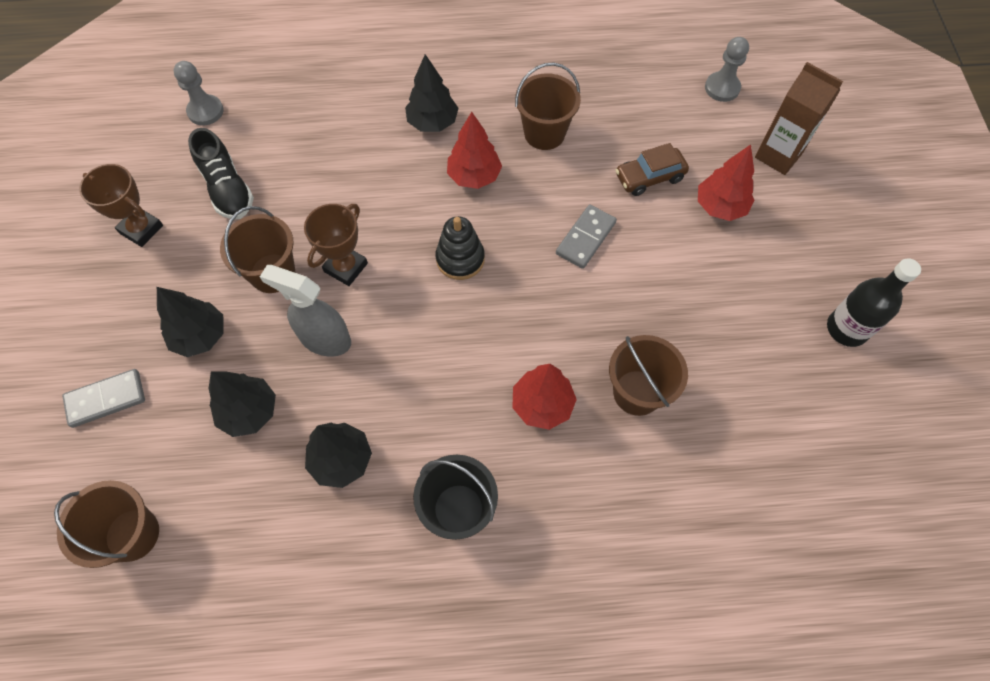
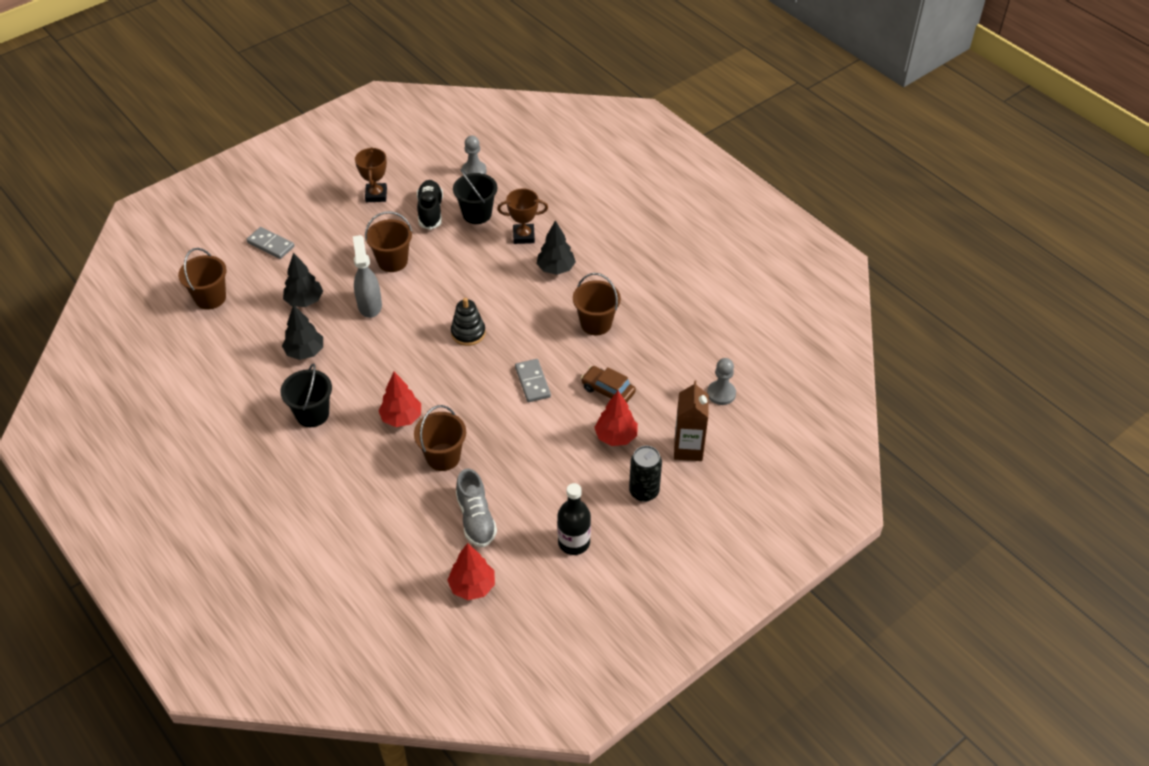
camera: 55 degrees right, 15 degrees down
black tree [157,287,223,357] -> none
black shoe [188,128,254,219] -> black shoe turned 150 degrees clockwise [417,180,443,230]
brown trophy [304,204,368,286] -> brown trophy moved to [497,189,548,244]
red tree [447,112,502,189] -> red tree moved to [447,543,495,600]
grey domino [556,205,617,269] -> grey domino turned 75 degrees clockwise [515,359,551,402]
none -> black bucket [453,169,497,224]
none -> grey shoe [456,469,497,547]
none -> black can [629,446,662,502]

